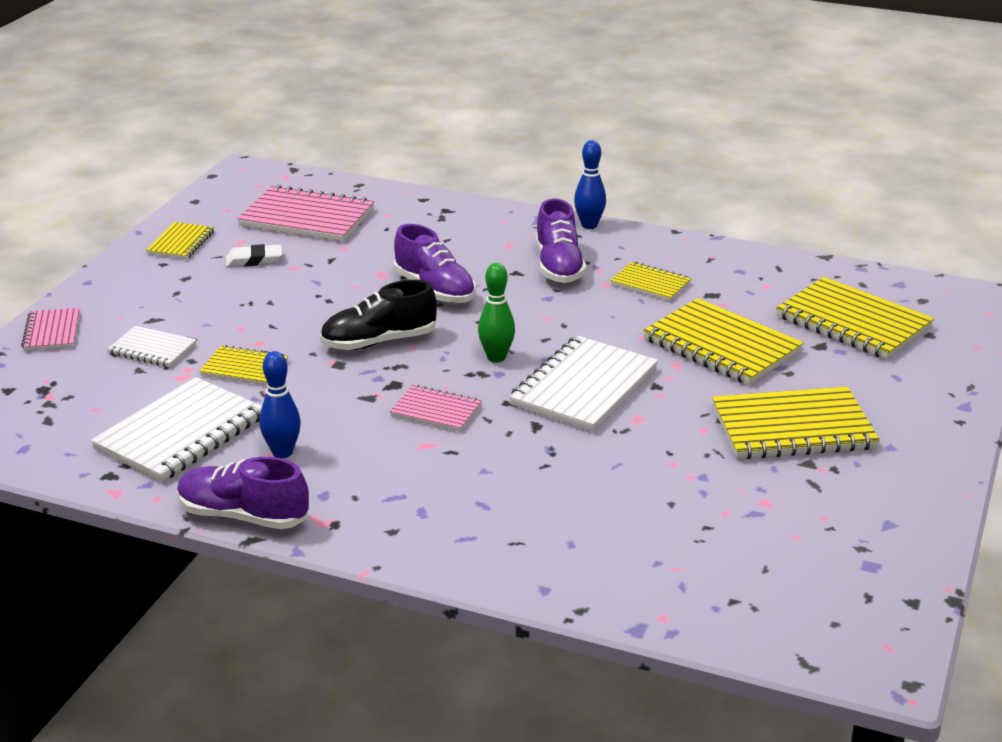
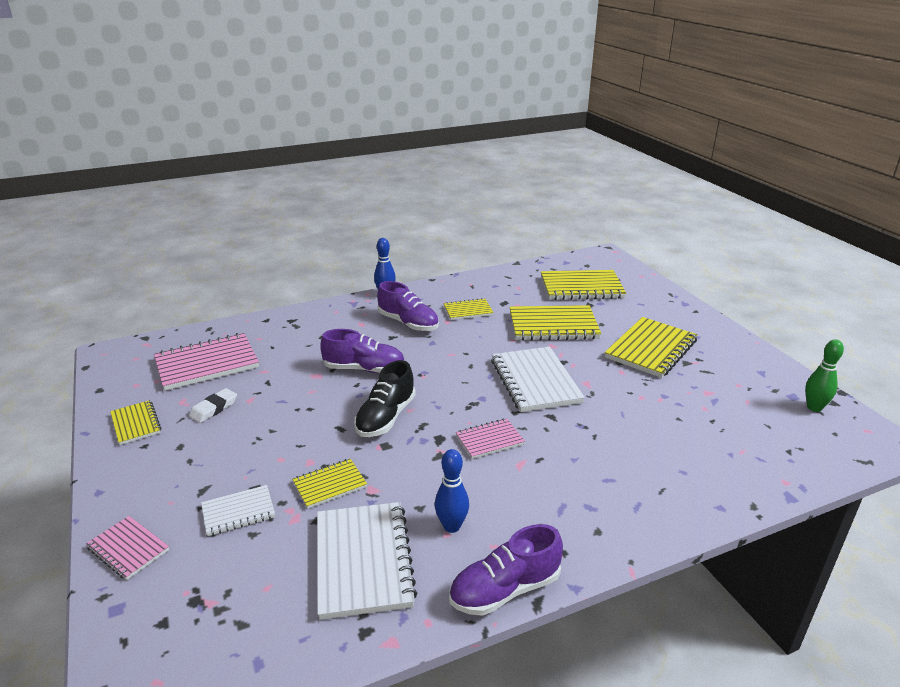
camera: 45 degrees left, 0 degrees up
green bowling pin [478,263,515,363] -> green bowling pin moved to [805,339,844,412]

